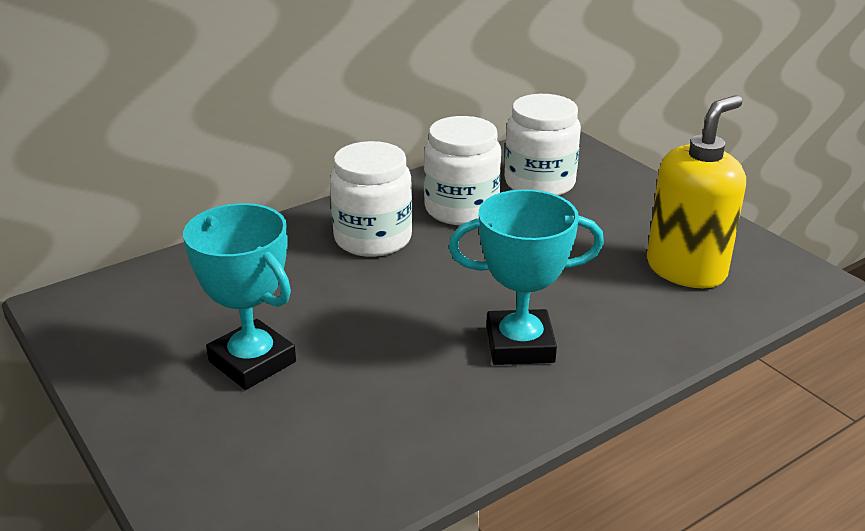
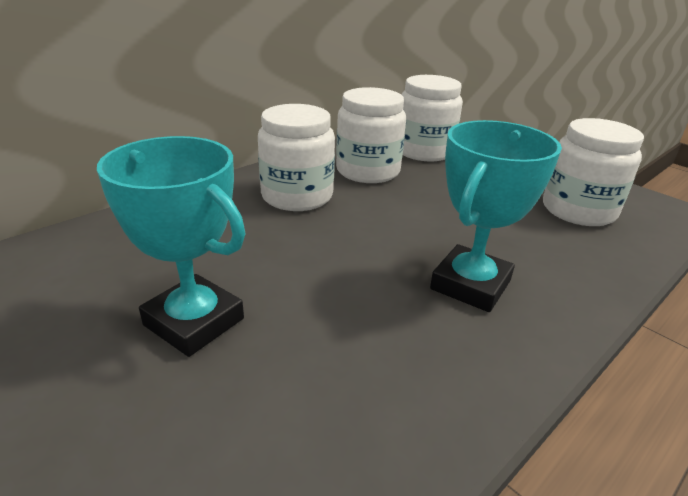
camera: 10 degrees left, 0 degrees up
turquoise trophy [449,189,604,365] -> turquoise trophy turned 45 degrees counterclockwise [430,120,562,312]
yellow soap dispenser [647,95,746,288] -> white jar [543,118,644,226]

